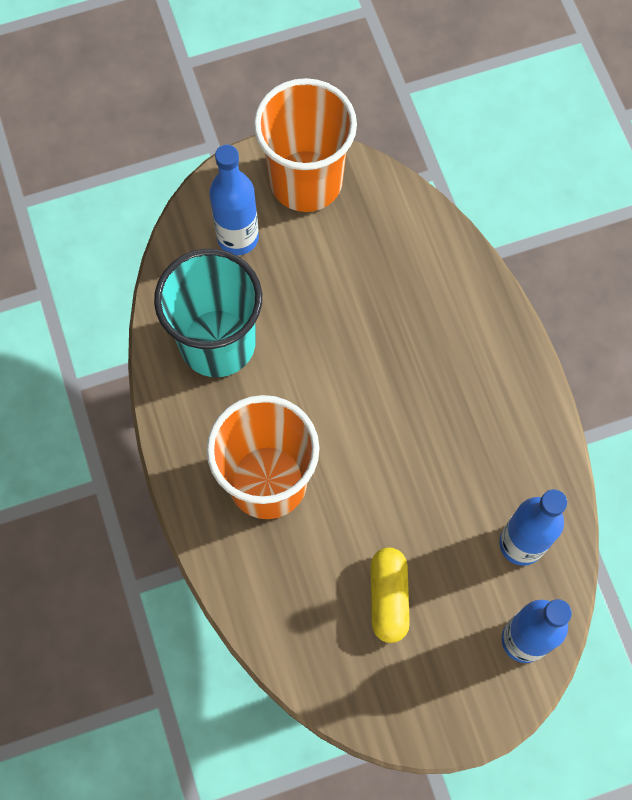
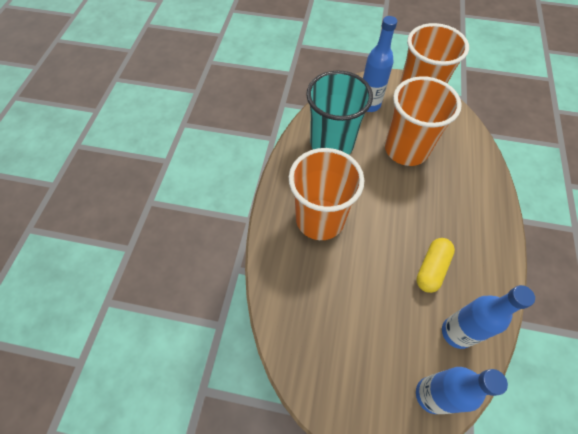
camera: 30 degrees right, 10 degrees down
yellow capsule [371,548,410,643] -> yellow capsule moved to [416,238,455,293]
none -> orange cup [385,76,462,166]

